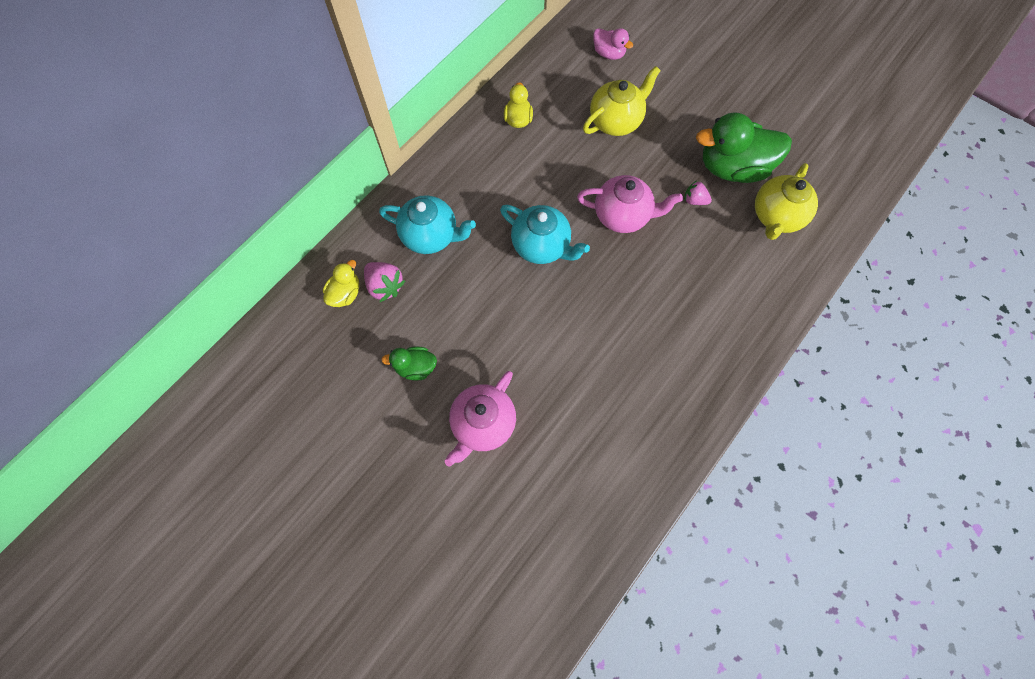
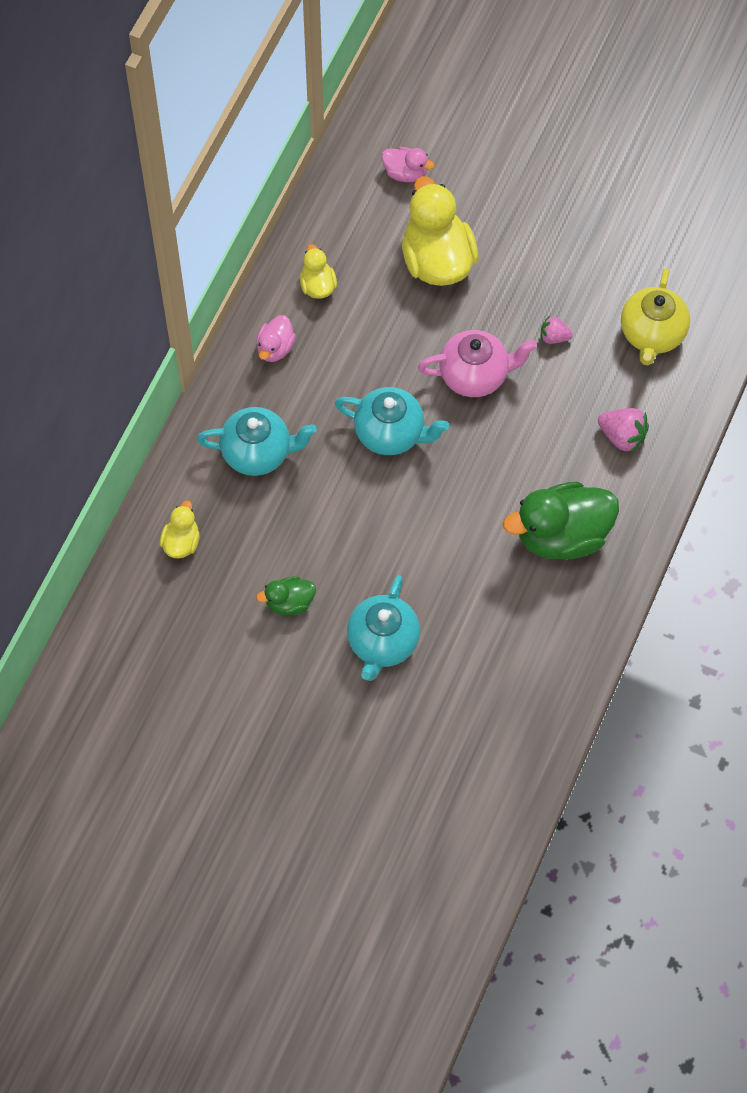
camera: 15 degrees left, 5 degrees down
pink strawberry [364,262,405,302] -> pink strawberry moved to [598,408,649,454]
pink teapot [445,371,516,467] -> turquoise teapot [347,575,420,681]
yellow teapot [583,66,661,136] -> yellow duck [402,176,479,286]
green duck [696,112,792,183] -> green duck moved to [503,482,619,560]
none -> pink duck [256,315,296,362]

